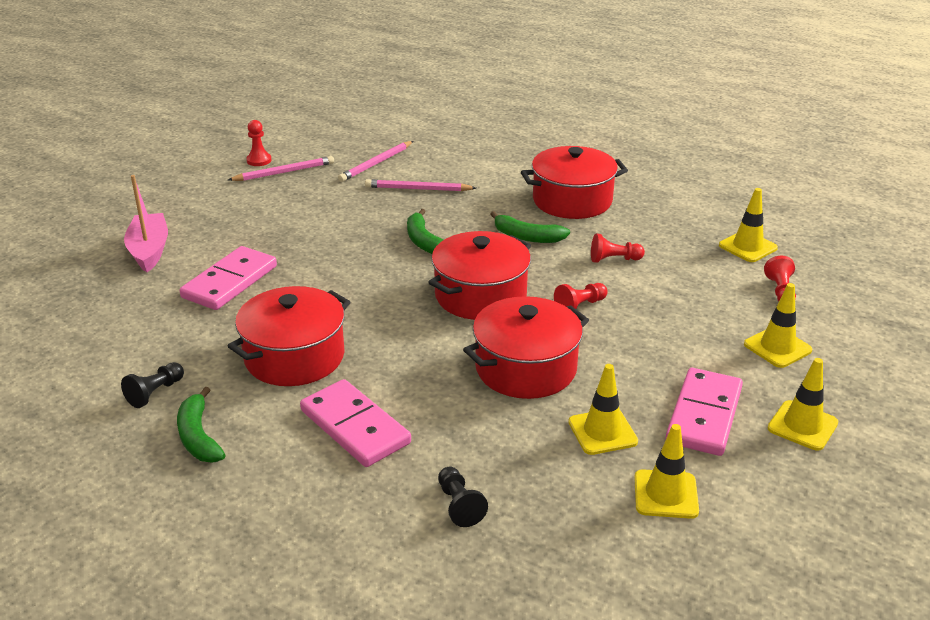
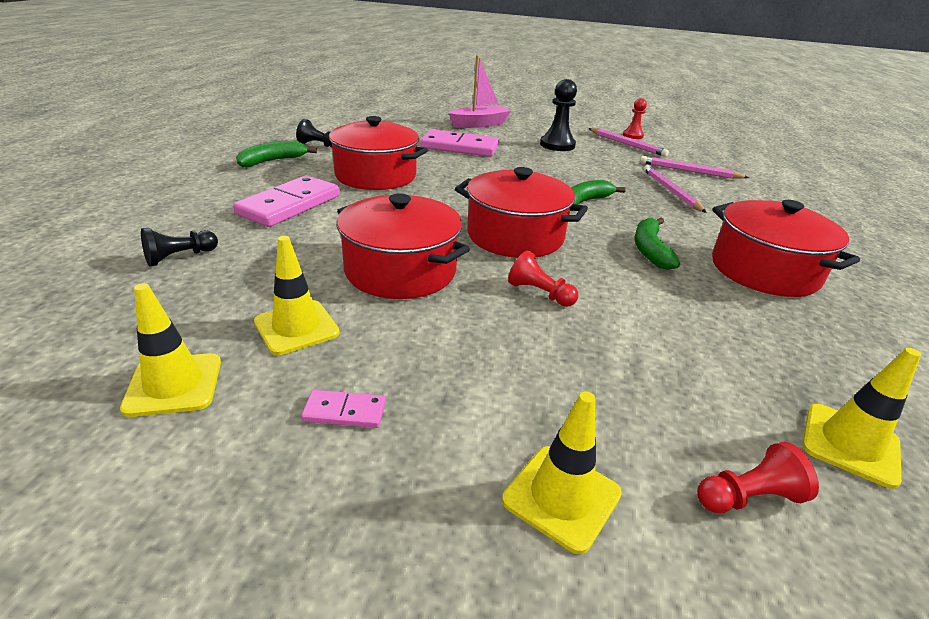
camera: 70 degrees right, 0 degrees up
red pawn [591,234,645,263] -> none
pink domino [665,368,743,456] -> pink domino [301,390,386,428], size x0.46
yellow traffic cone [768,358,839,451] -> none
none -> black pawn [540,79,577,151]

